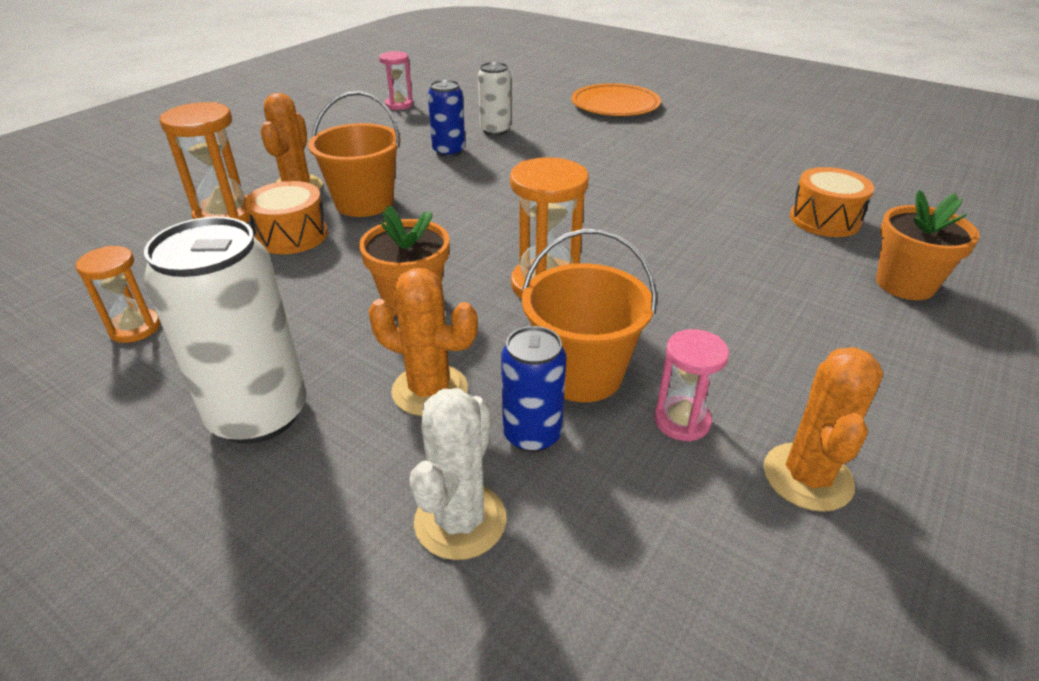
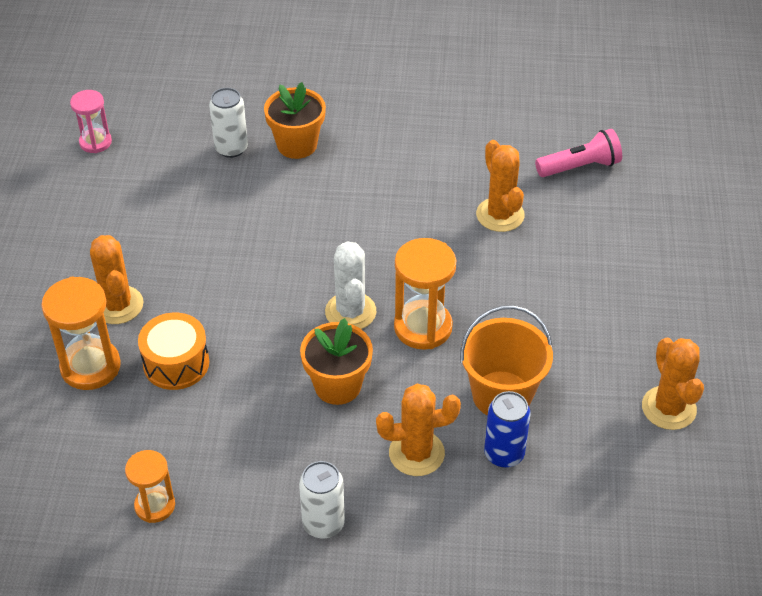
camera: 30 degrees left, 10 degrees up
white can [144,217,307,444] -> white can [299,461,345,538], size x0.58
orange bucket [308,91,401,217] -> none
white cactus [409,388,507,560] -> white cactus moved to [325,241,376,329]
blue can [428,80,465,157] -> none
orange plate [572,83,661,116] -> none
pink hourglass [654,329,729,442] -> none
orange drum [790,167,875,237] -> pink flashlight [535,129,622,177]
orange flower pot [876,190,980,300] -> orange flower pot moved to [264,82,326,159]
none -> orange cactus [476,140,525,232]

